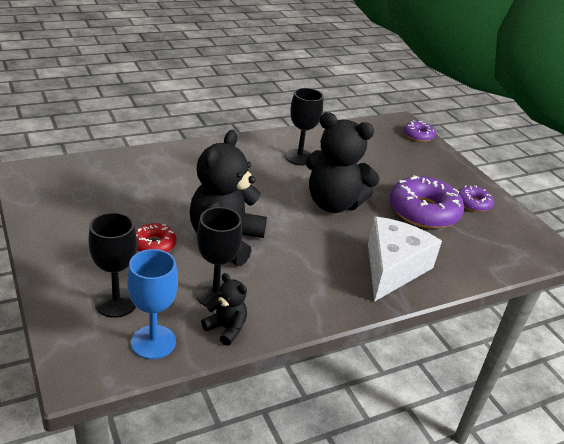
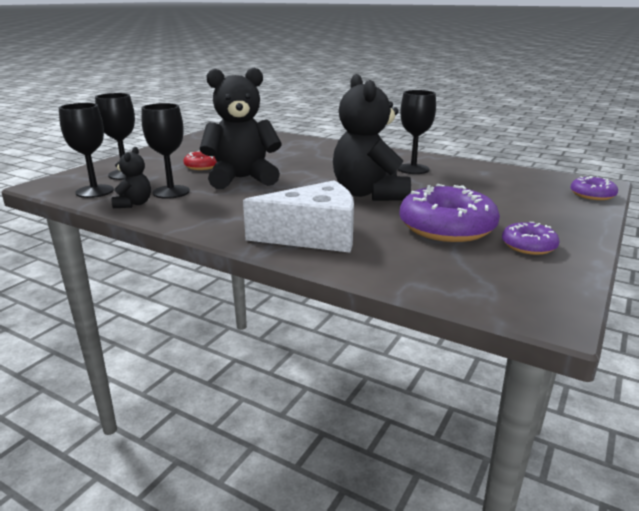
camera: 60 degrees right, 10 degrees down
blue goblet [127,249,178,359] -> black goblet [59,103,114,198]

